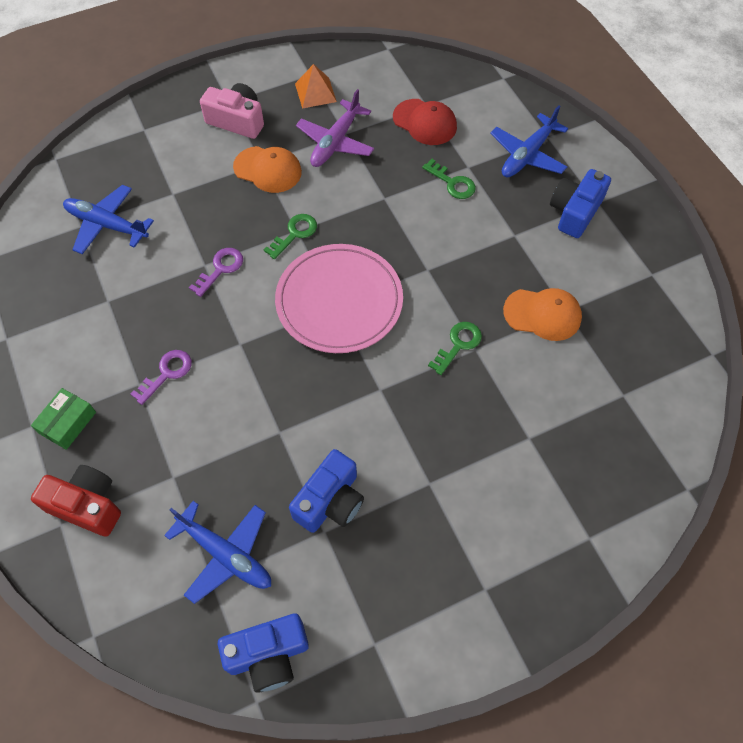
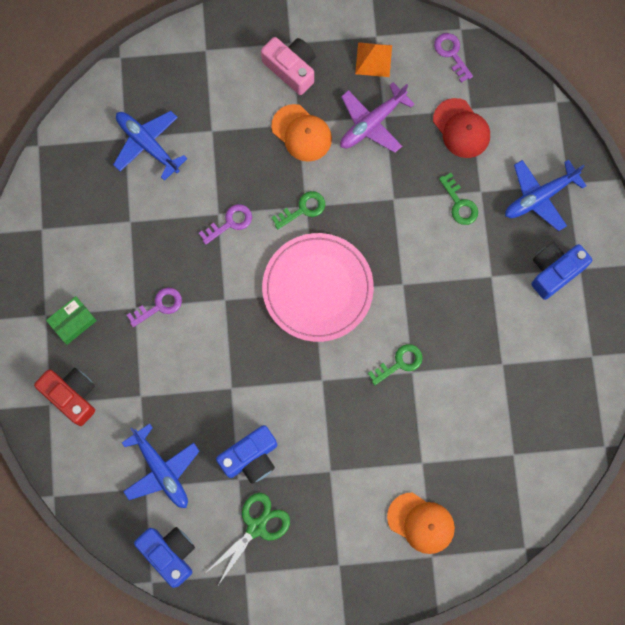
camera: 20 degrees right, 15 degrees up
blue camera [218,613,309,693] -> blue camera turned 135 degrees counterclockwise [134,527,195,588]
orange cap [503,288,582,341] -> orange cap moved to [387,493,455,554]
none -> green scissors [204,493,290,584]
none -> purple key [434,33,473,83]

